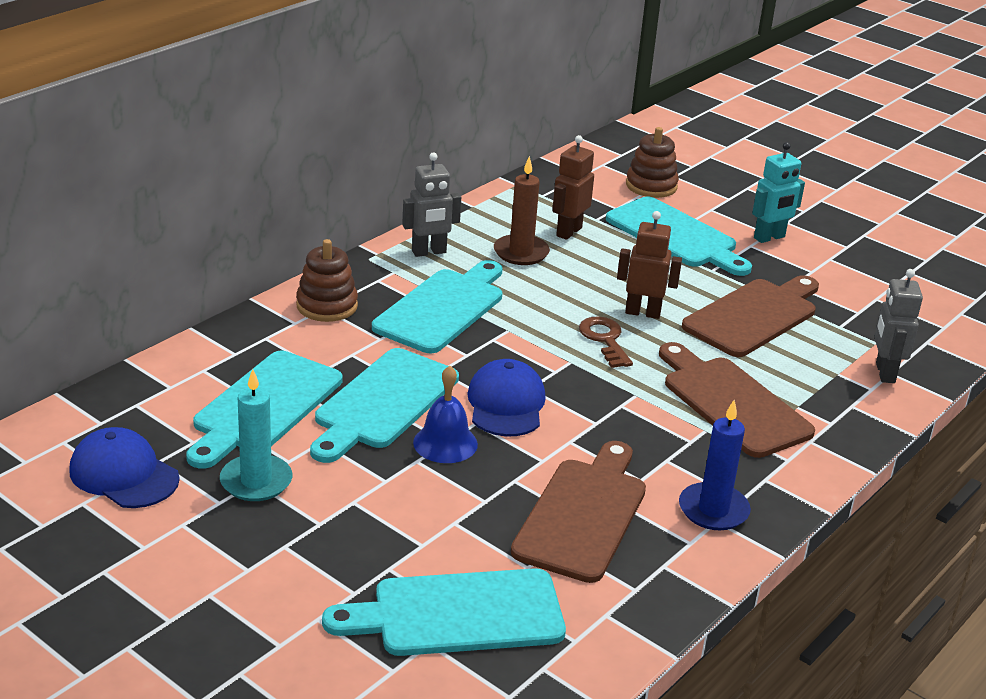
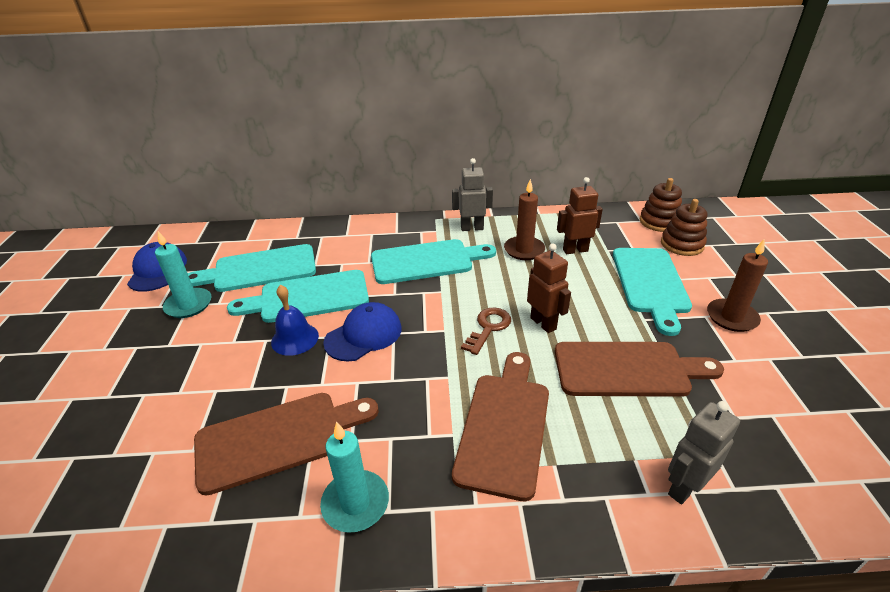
camera: 50 degrees right, 5 degrees up
brown stacking toy [296,239,358,322] -> brown stacking toy moved to [640,178,682,232]
turquoise cutting board [322,568,566,656] -> none
grey robot [402,152,461,257] -> grey robot turned 150 degrees clockwise [452,158,493,231]
blue candle [679,400,751,530] -> turquoise candle [320,421,389,533]
turquoise robot [752,142,805,243] -> brown candle [707,239,768,332]

